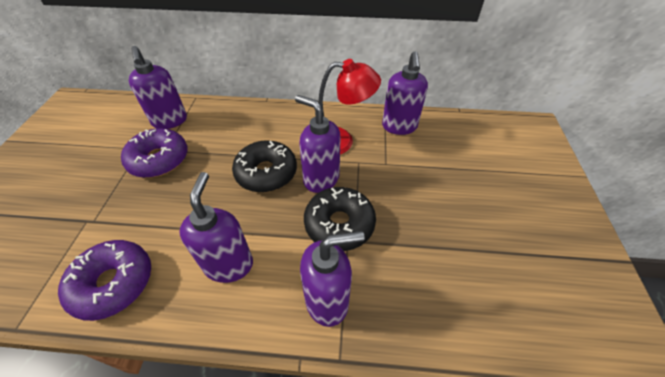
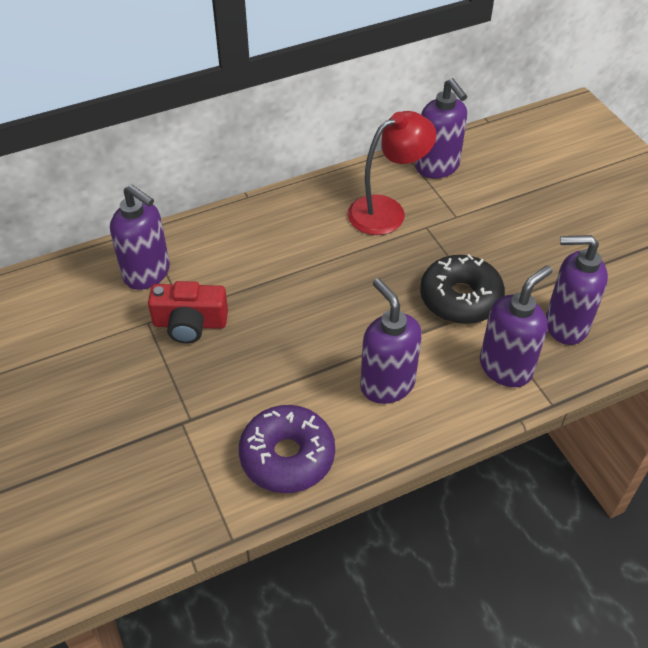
camera: 30 degrees left, 0 degrees up
purple donut [121,128,188,178] -> red camera [148,281,228,344]
black donut [232,140,297,193] -> none
purple soap dispenser [295,95,341,193] -> purple soap dispenser moved to [546,235,608,345]

